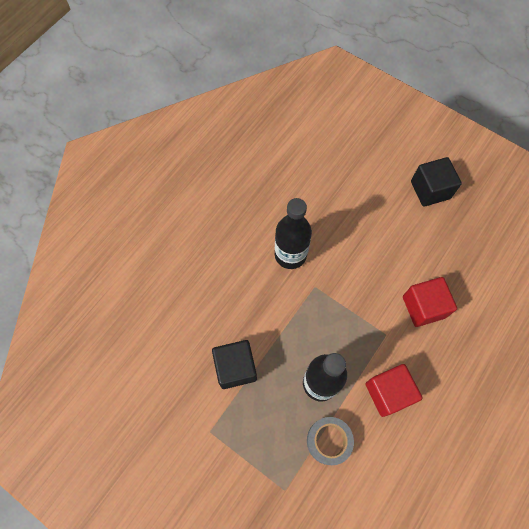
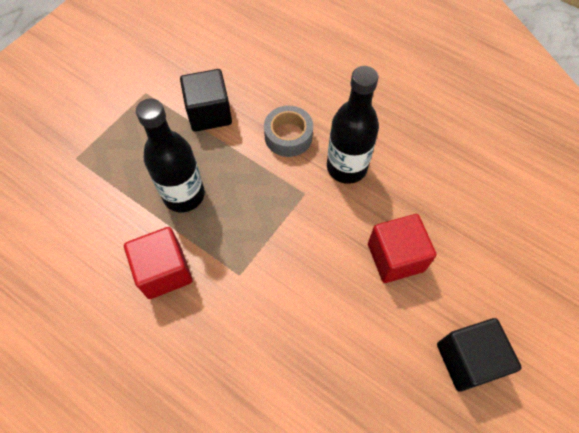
camera: 90 degrees right, 5 degrees down
grey tape [307,417,354,465] -> grey tape moved to [264,106,313,157]
red cube [403,277,457,327] -> red cube moved to [368,214,437,283]

